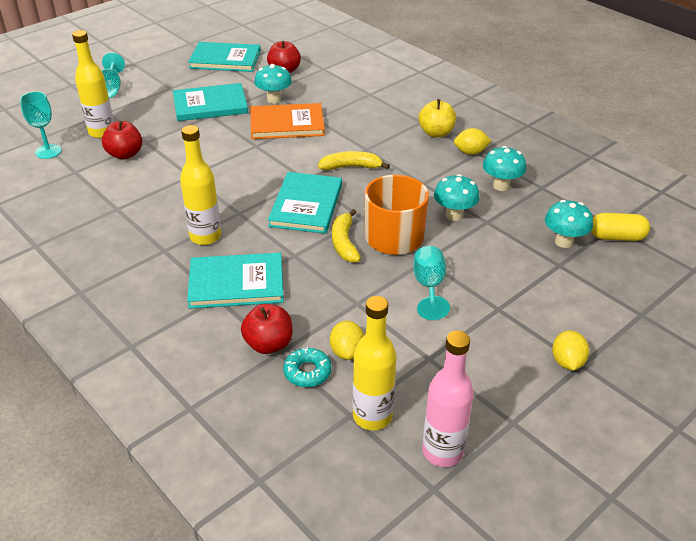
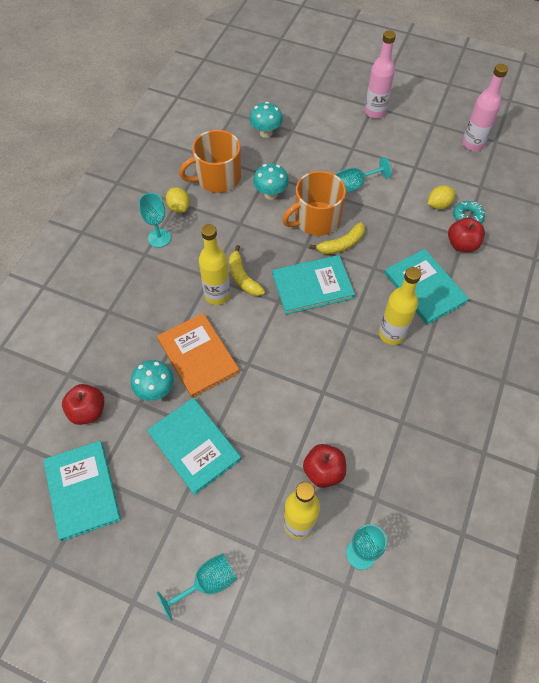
camera: 115 degrees left, 20 degrees up
yellow bottle [353,296,397,430] -> yellow bottle moved to [199,224,230,305]
yellow apple [419,99,456,137] -> turquoise goblet [139,193,171,247]
turquoise mushroom [483,146,526,191] -> orange mug [179,130,241,193]
yellow lemon [552,330,589,370] -> pink bottle [365,31,396,119]
yellow capsule [591,213,650,241] -> none

